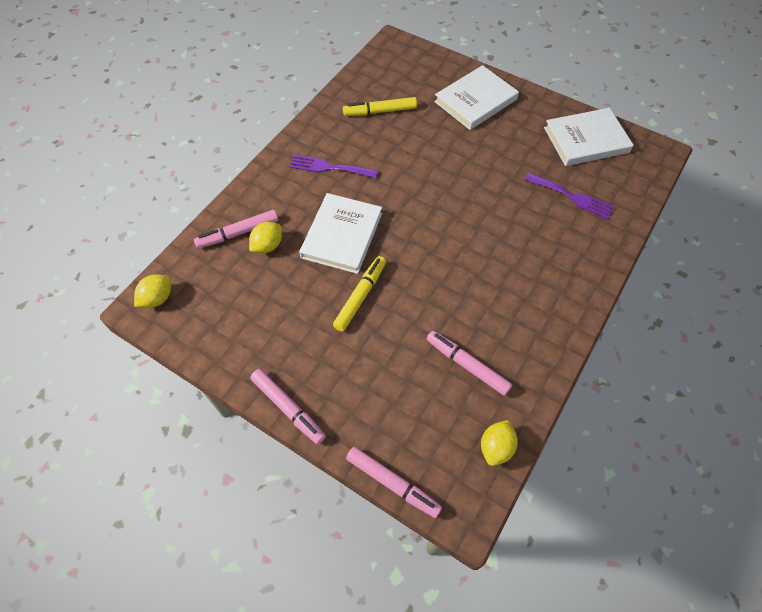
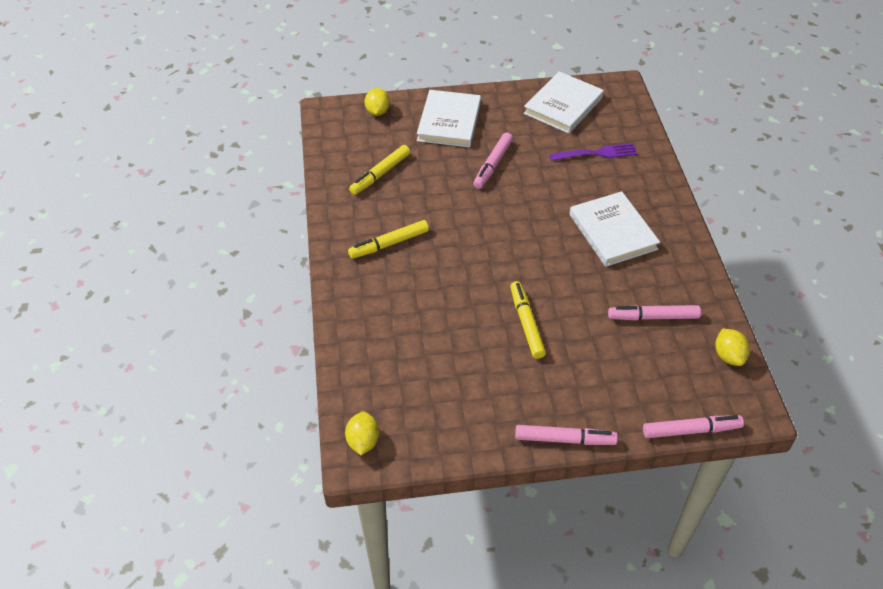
camera: 40 degrees left, 10 degrees down
pink marker [194,210,278,249] -> pink marker moved to [473,132,513,189]
yellow lemon [249,222,282,253] -> yellow lemon moved to [364,88,390,116]
purple fork [289,155,378,178] -> yellow marker [348,220,429,259]
white book [299,193,382,274] -> white book moved to [570,191,660,267]

